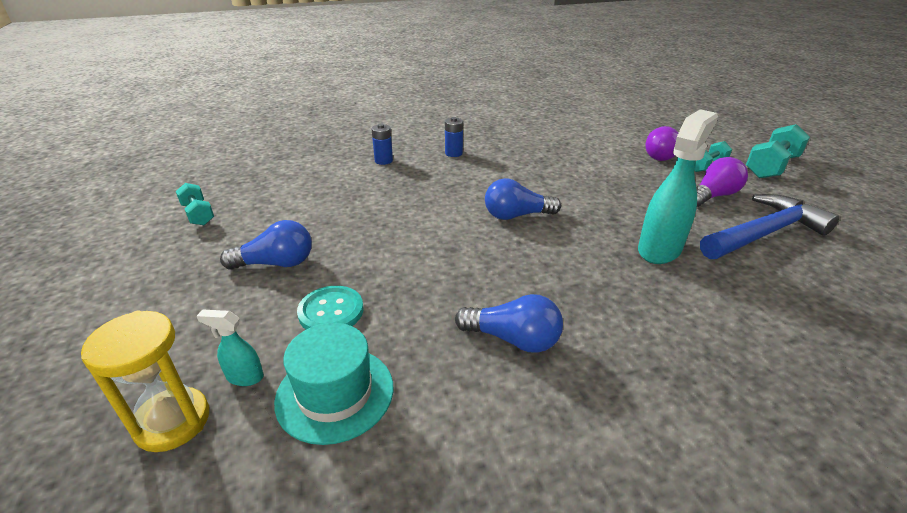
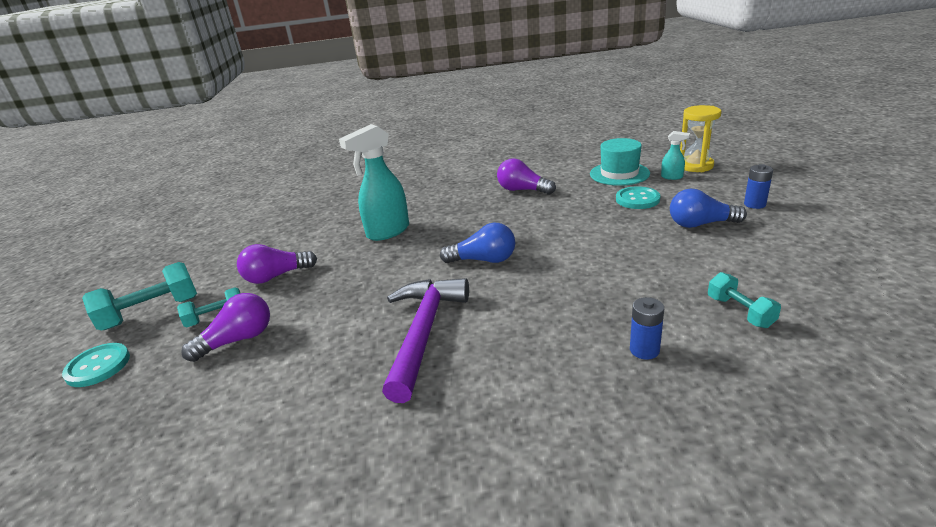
camera: 165 degrees left, 5 degrees down
turquoise dumbbell [176,183,214,225] -> turquoise dumbbell moved to [708,272,781,328]
blue battery [445,117,463,157] -> blue battery moved to [744,164,773,209]
blue light bulb [455,294,563,353] -> purple light bulb [497,159,556,195]
blue hammer [700,194,839,259] -> none
none -> turquoise button [62,343,130,387]
none -> purple hammer [382,278,469,403]

